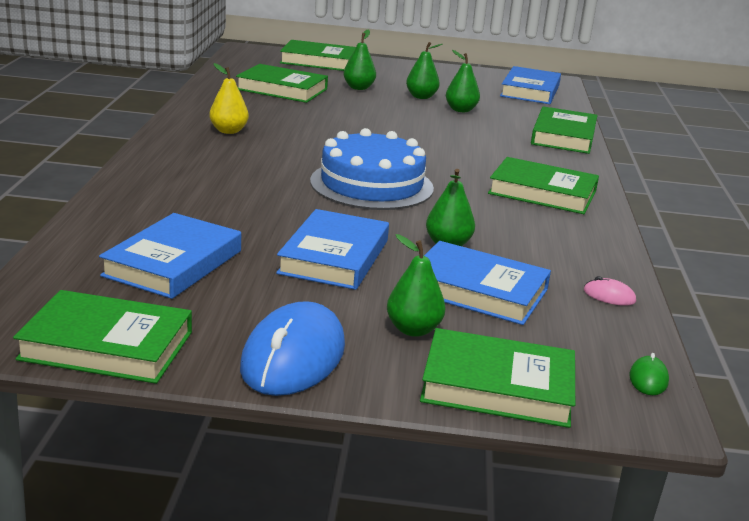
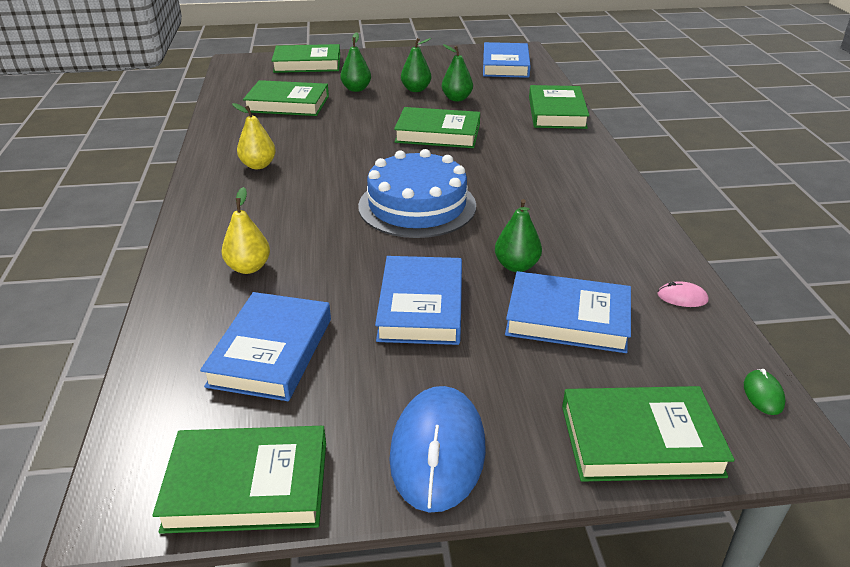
camera: 10 degrees left, 10 degrees up
green pear [387,234,445,337] -> none
green book [488,157,599,214] -> green book moved to [394,107,480,148]
none -> yellow pear [221,187,270,274]

